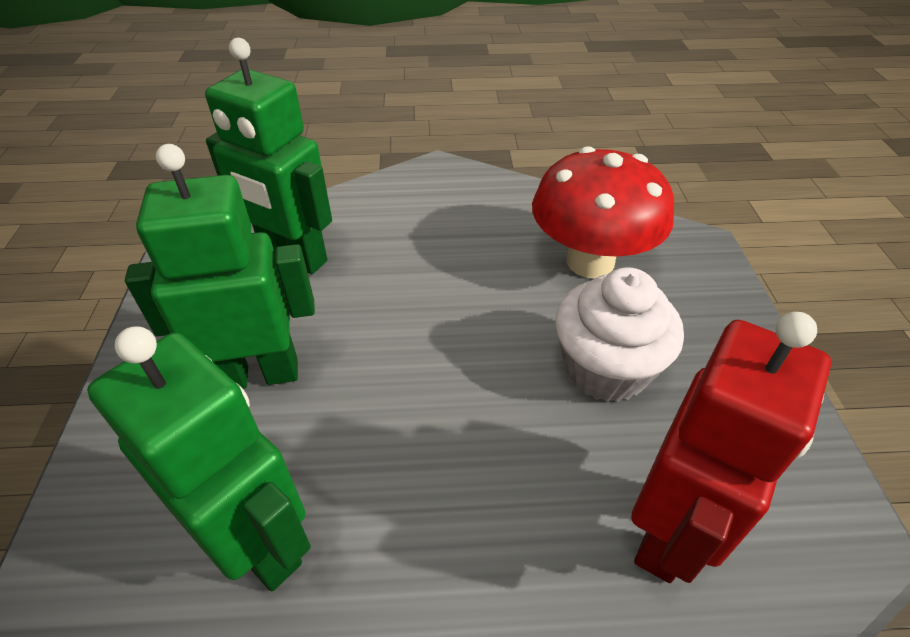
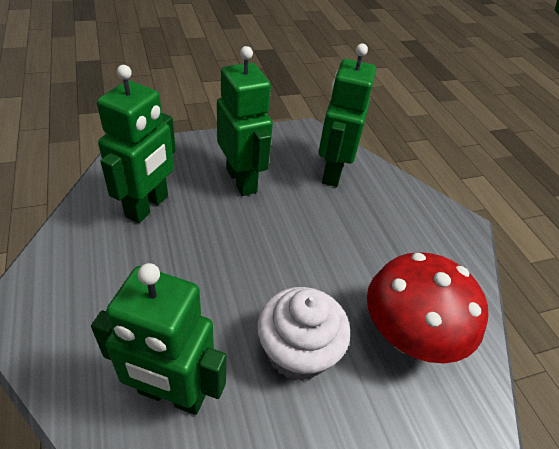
camera: 70 degrees right, 0 degrees up
red robot [631,312,831,583] -> green robot [91,263,226,415]

